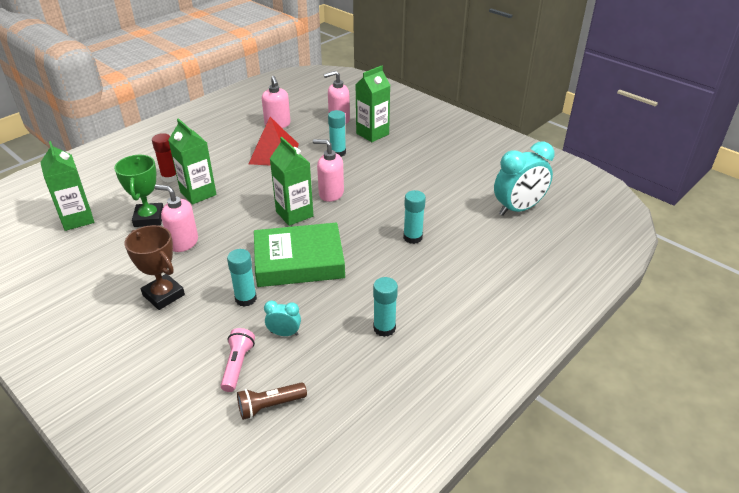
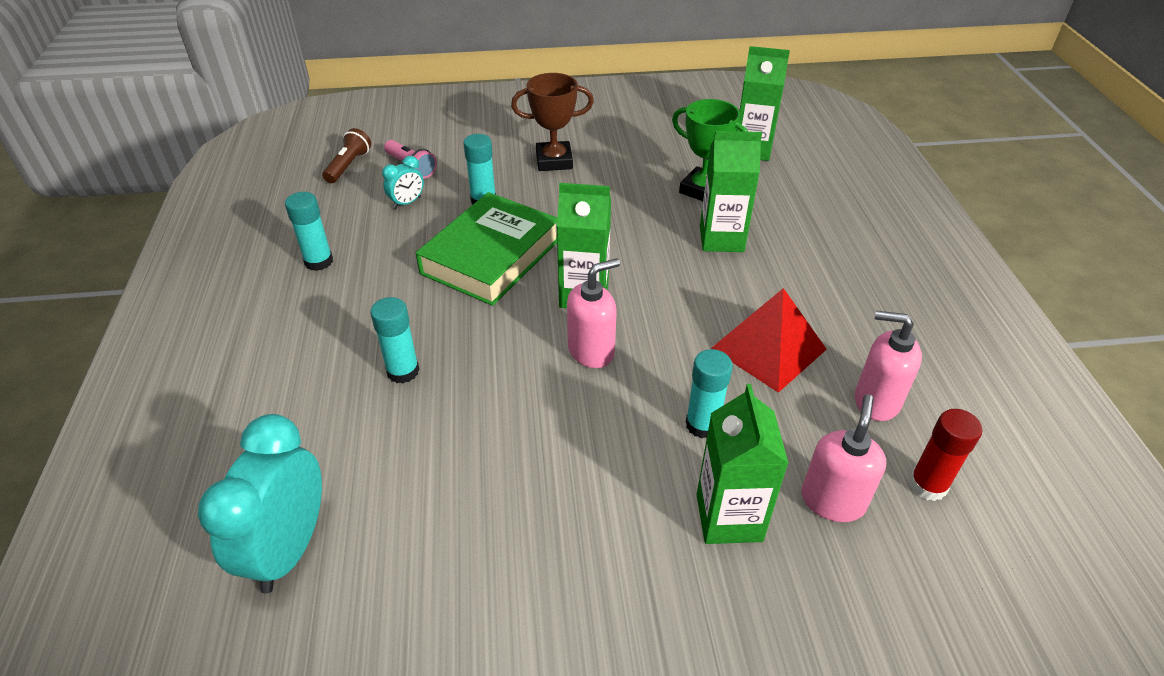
camera: 130 degrees right, 5 degrees up
red glue stick [152,133,177,182] -> red glue stick moved to [909,409,982,501]
pink soap dispenser [155,185,198,252] -> none

